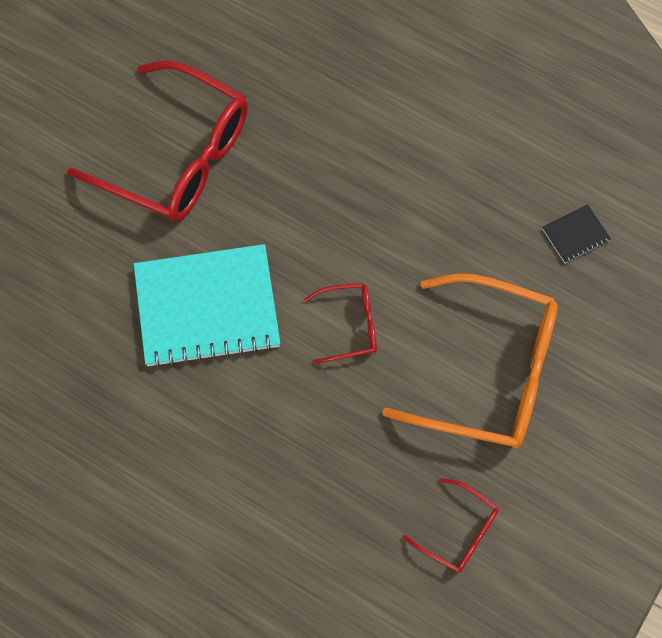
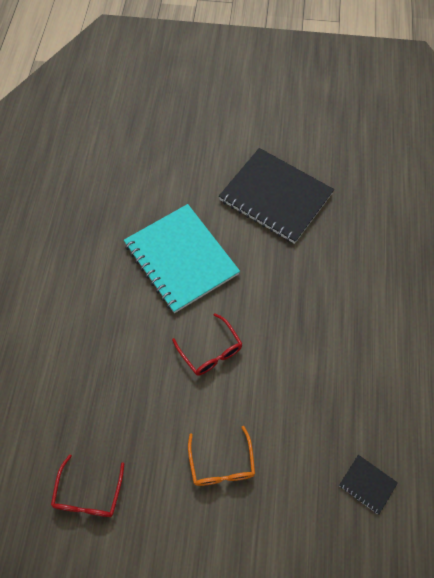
camera: 65 degrees right, 5 degrees down
red glasses [67,60,248,222] -> black notebook [219,148,334,244]
orange glasses [382,274,558,448] -> orange glasses [188,426,255,486], size x0.47

